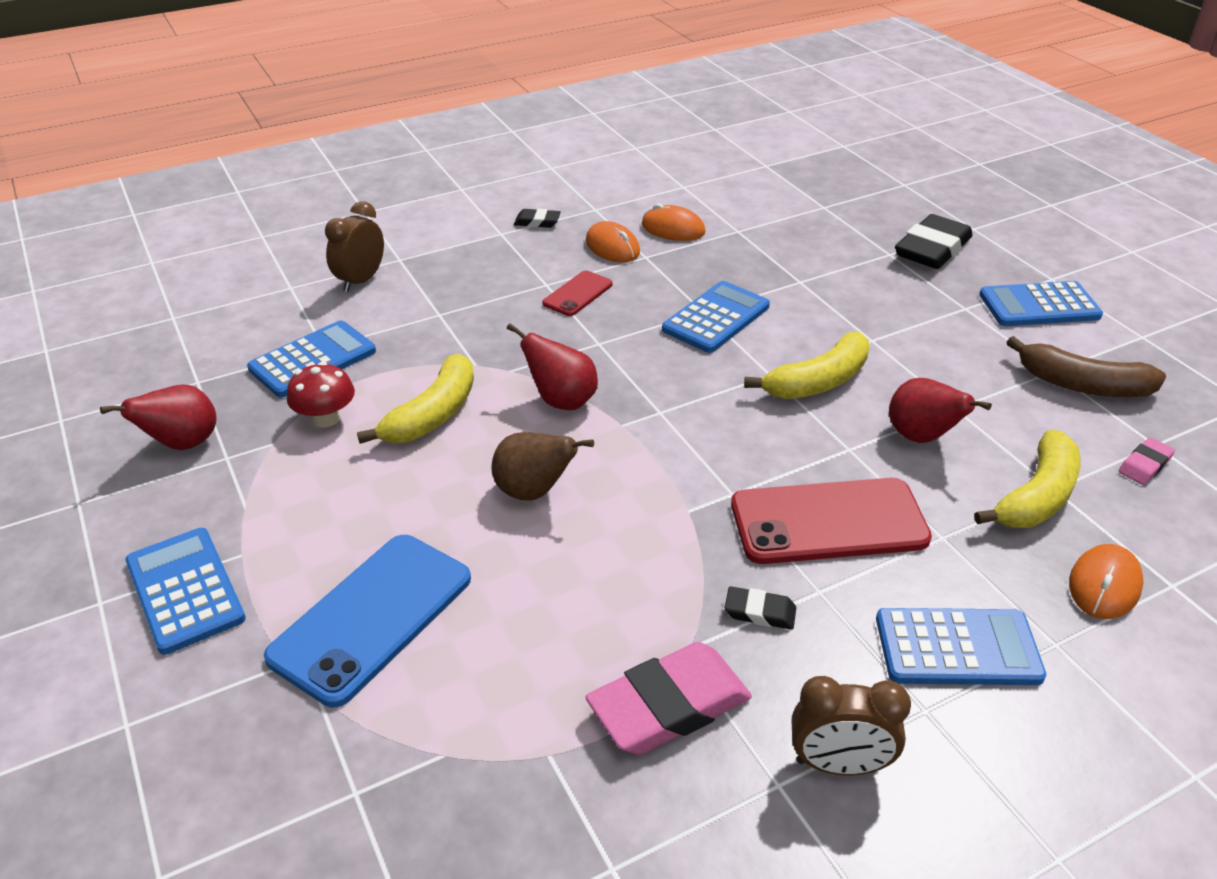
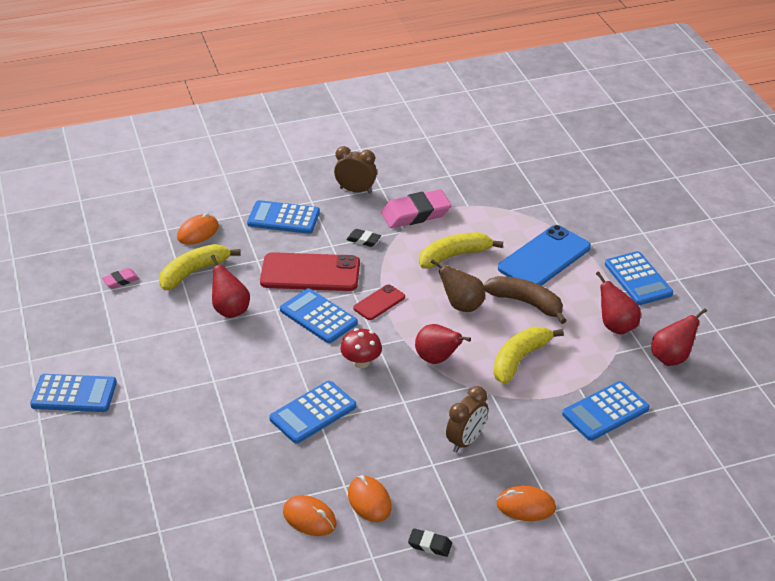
camera: 170 degrees left, 0 degrees up
red mushroom [287,362,355,427] -> red mushroom moved to [340,328,382,368]
brown clock [325,201,384,292] -> brown clock moved to [446,386,488,453]
red phone [542,270,613,316] -> red phone moved to [353,284,405,320]
yellow banana [744,332,870,399] -> yellow banana moved to [419,232,503,269]
black eraser [895,214,973,269] -> none
brown banana [1006,336,1166,397] -> brown banana moved to [483,276,567,324]
none -> blue calculator [280,288,358,343]
none -> orange mouse [496,486,556,521]
none -> red pear [596,271,641,335]

